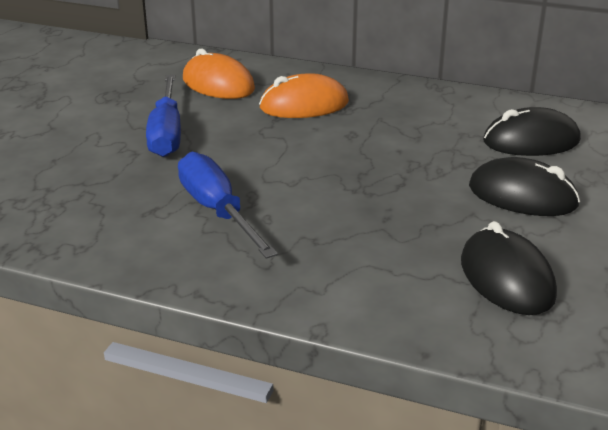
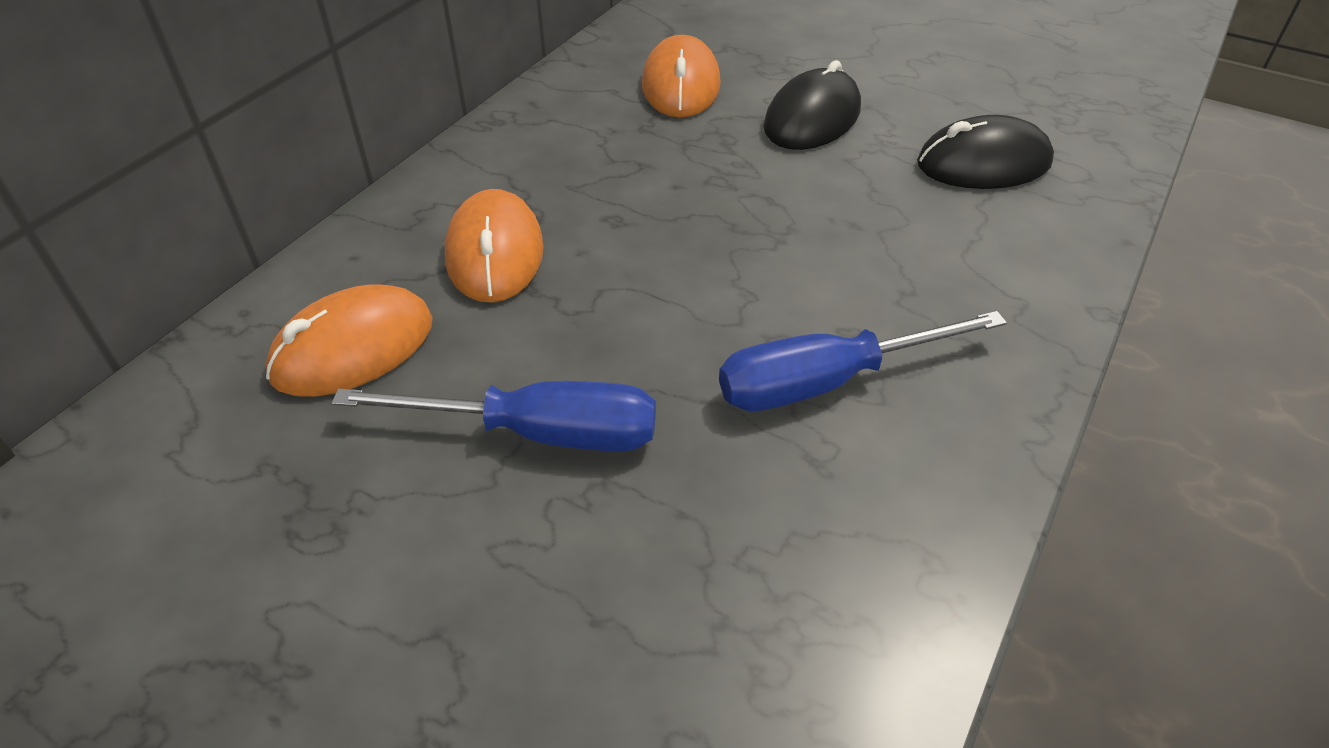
camera: 80 degrees left, 15 degrees up
black mouse [483,107,581,156] -> orange mouse [642,35,721,117]

